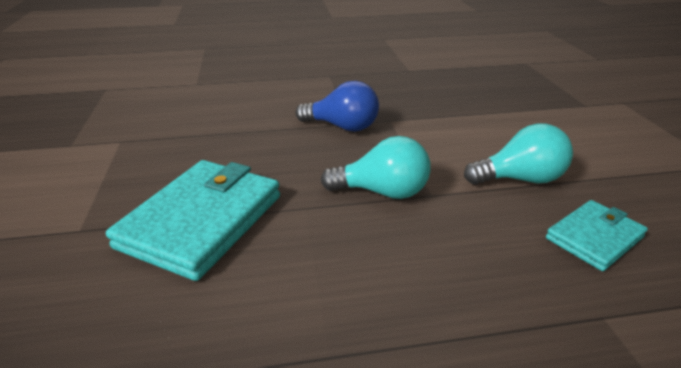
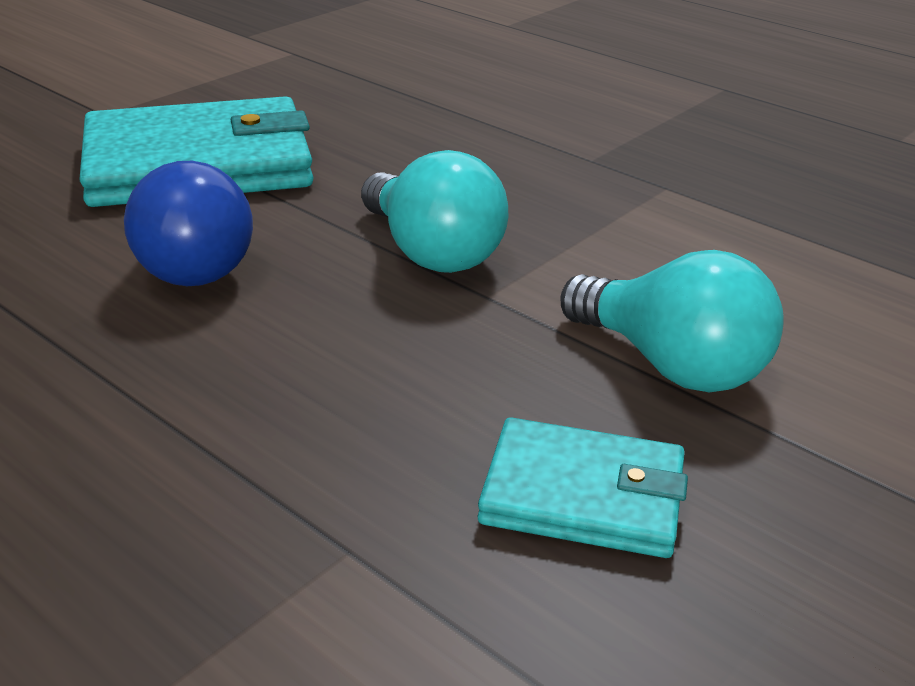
camera: 50 degrees right, 0 degrees up
blue light bulb [296,81,379,132] -> blue light bulb moved to [124,161,253,286]

